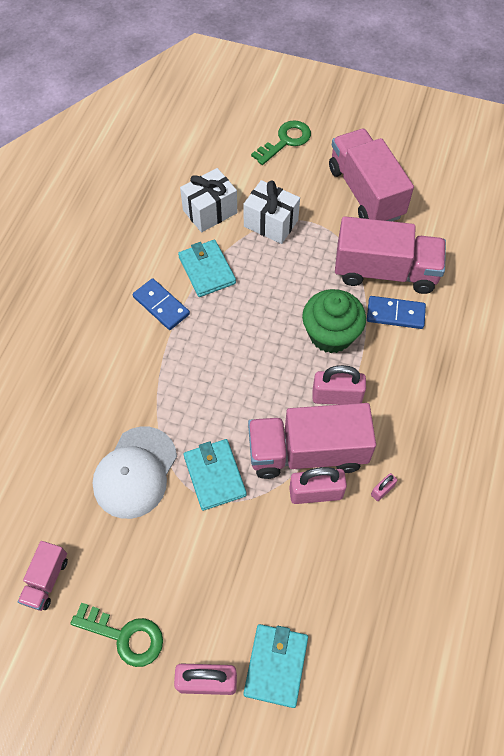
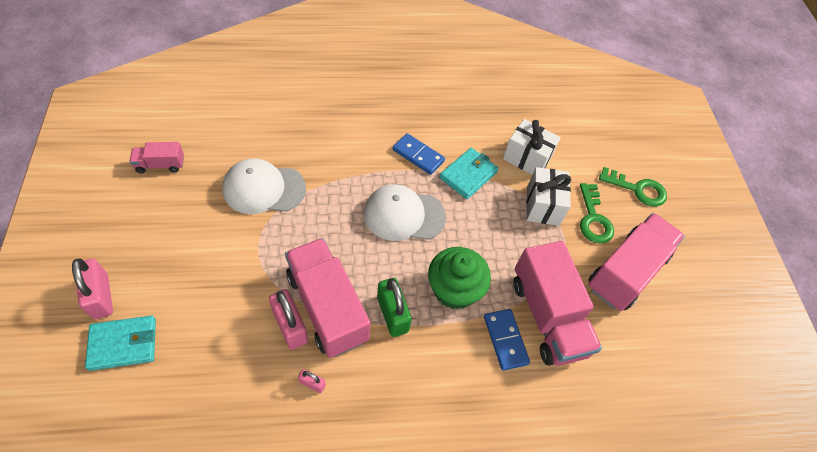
camera: 60 degrees right, 5 degrees down
green key [70,603,163,667] -> green key moved to [580,183,614,243]
blue domino [133,278,190,330] -> blue domino turned 75 degrees counterclockwise [392,133,445,175]
turquoise wallet [184,439,247,511] -> none
pink padlock [312,365,366,405] -> green padlock [377,278,412,337]
none -> white cap [364,184,446,241]

